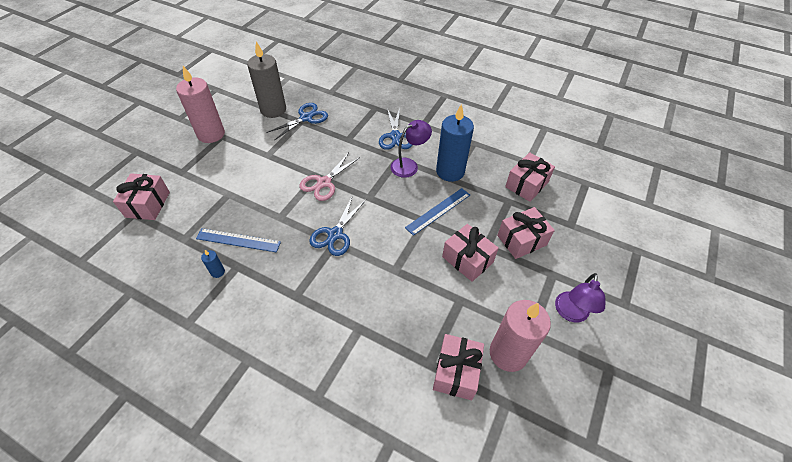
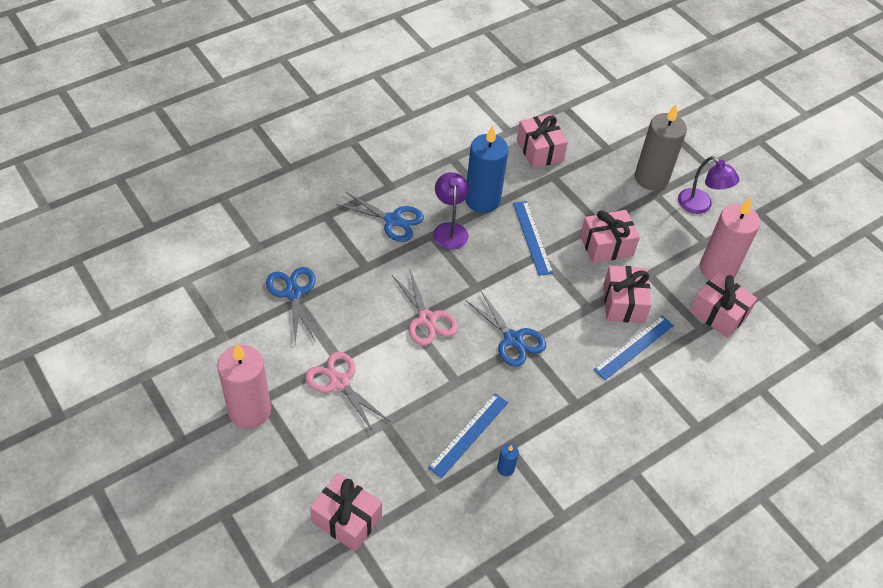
camera: 65 degrees left, 0 degrees up
grey candle [247,41,286,118] -> grey candle moved to [635,104,687,191]
pink gift [497,207,555,259] -> pink gift moved to [604,266,652,323]
none -> pink scissors [305,352,391,433]
none -> blue ruler [593,316,674,380]

